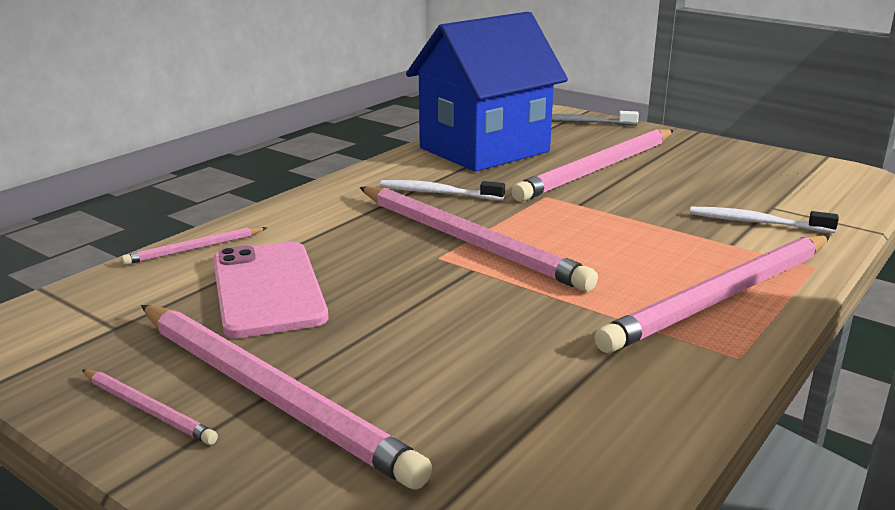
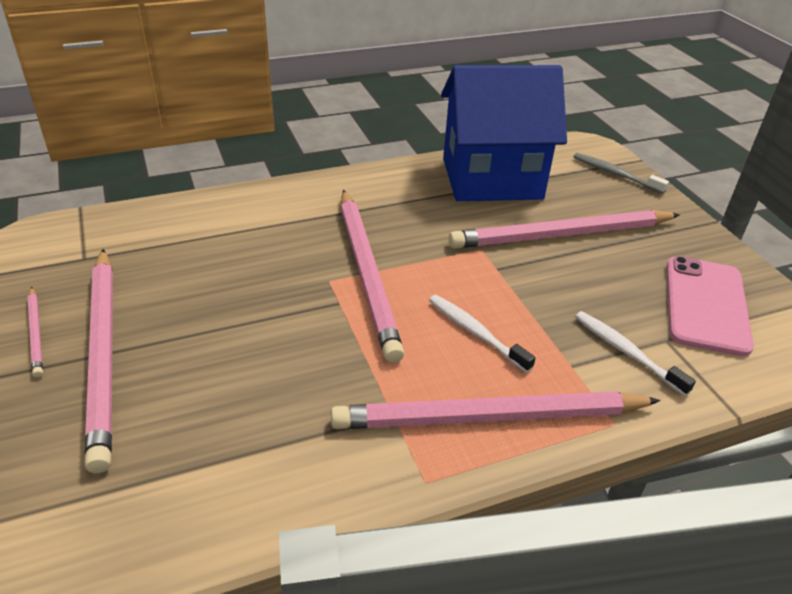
camera: 30 degrees right, 15 degrees up
pink pencil [121,227,268,265] -> none
pink phone [213,242,328,338] -> pink phone moved to [667,256,754,357]
white toothbrush [380,180,505,201] -> white toothbrush moved to [429,295,536,373]

